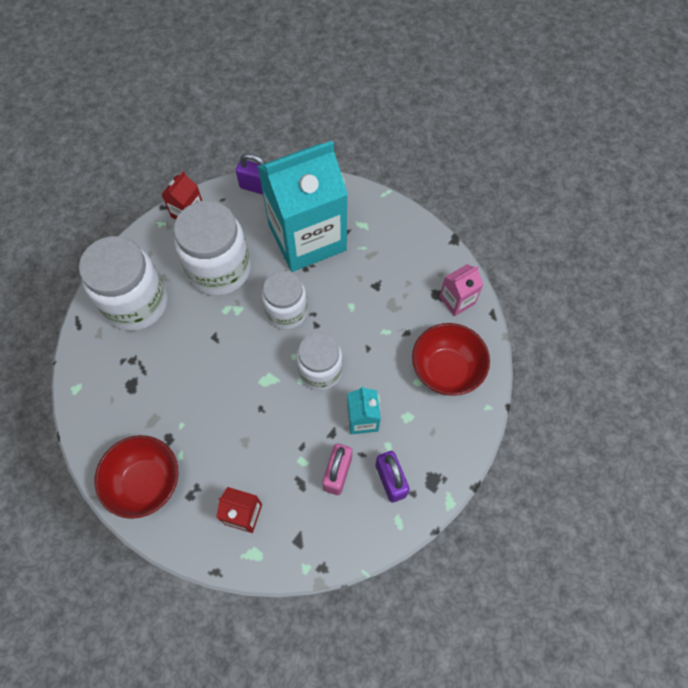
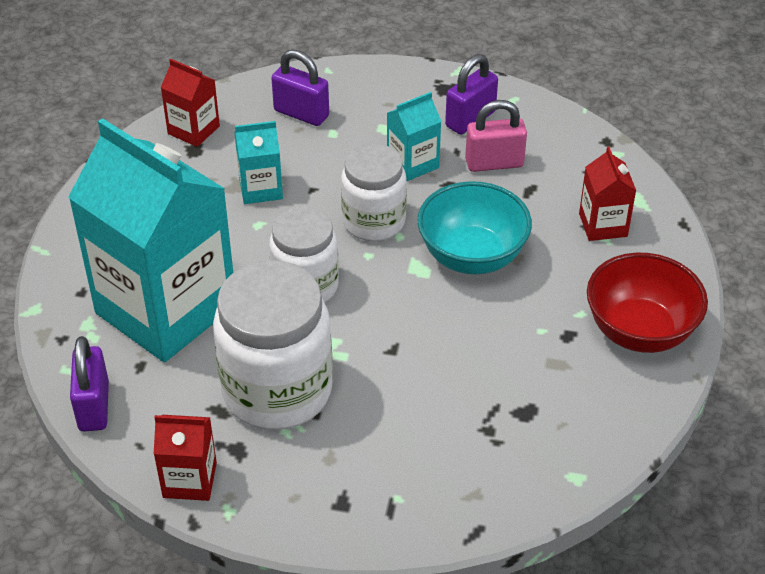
camera: 115 degrees left, 20 degrees down
white jar [79,236,167,331] -> none
red bowl [412,323,490,396] -> purple padlock [271,50,329,126]
pink carton [439,264,483,316] -> red carton [161,59,220,147]
none -> turquoise carton [234,121,283,204]
none -> turquoise bowl [417,181,532,274]

